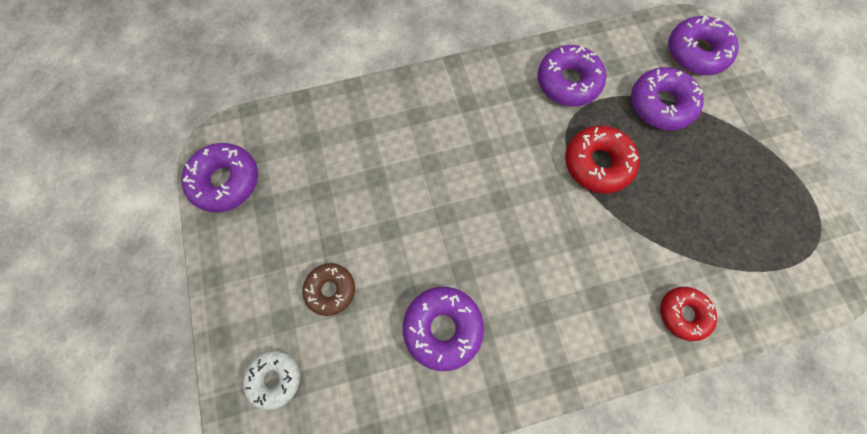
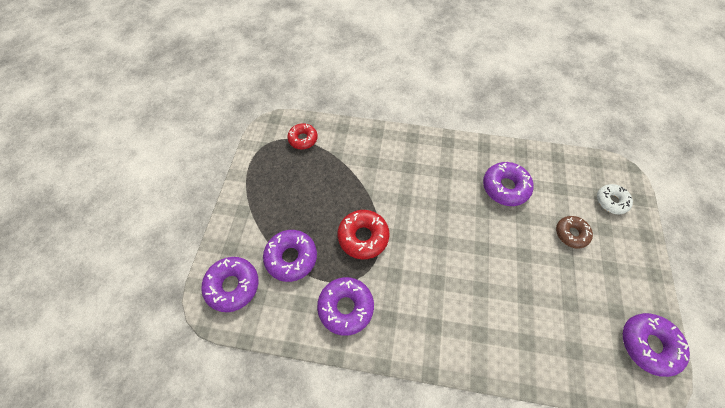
camera: 155 degrees left, 10 degrees down
red donut [660,287,717,341] -> red donut moved to [287,123,318,149]

